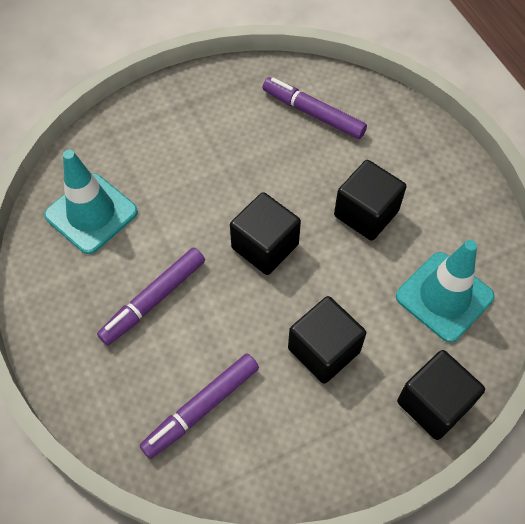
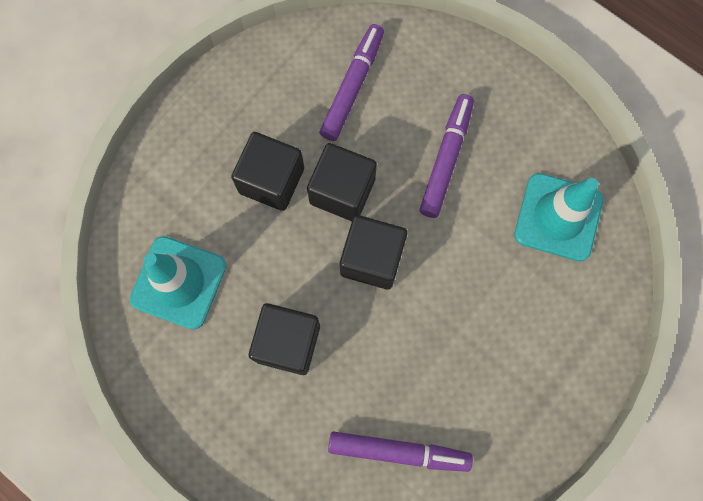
camera: 155 degrees right, 15 degrees up
black cube [397,350,485,440] -> black cube moved to [307,143,377,221]

